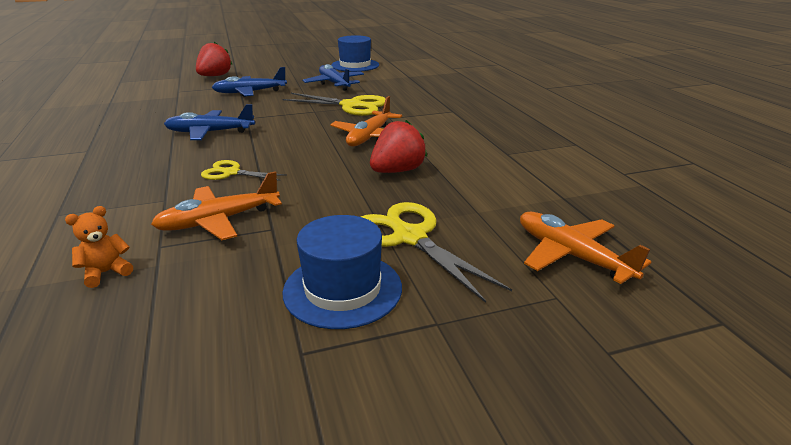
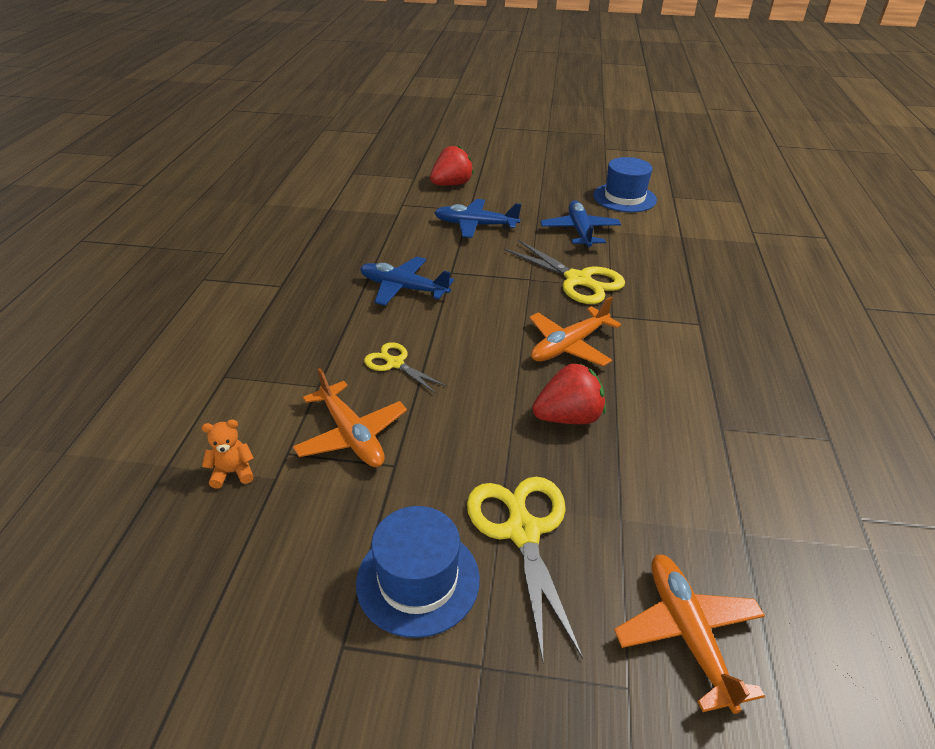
camera: 25 degrees right, 10 degrees up
orange plane [151,171,282,240] -> orange plane turned 120 degrees counterclockwise [293,368,407,467]

